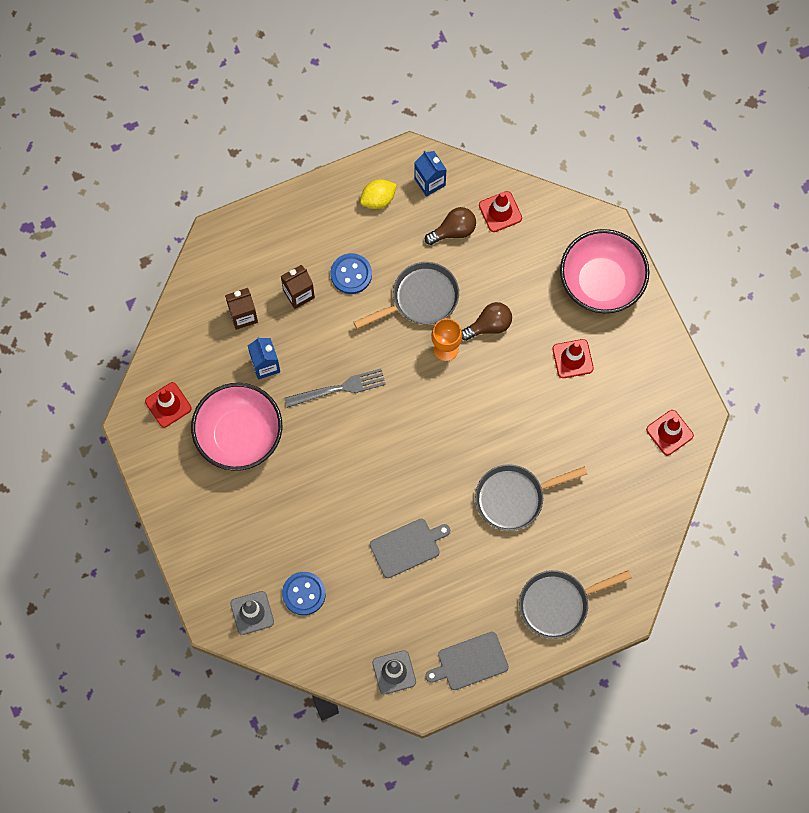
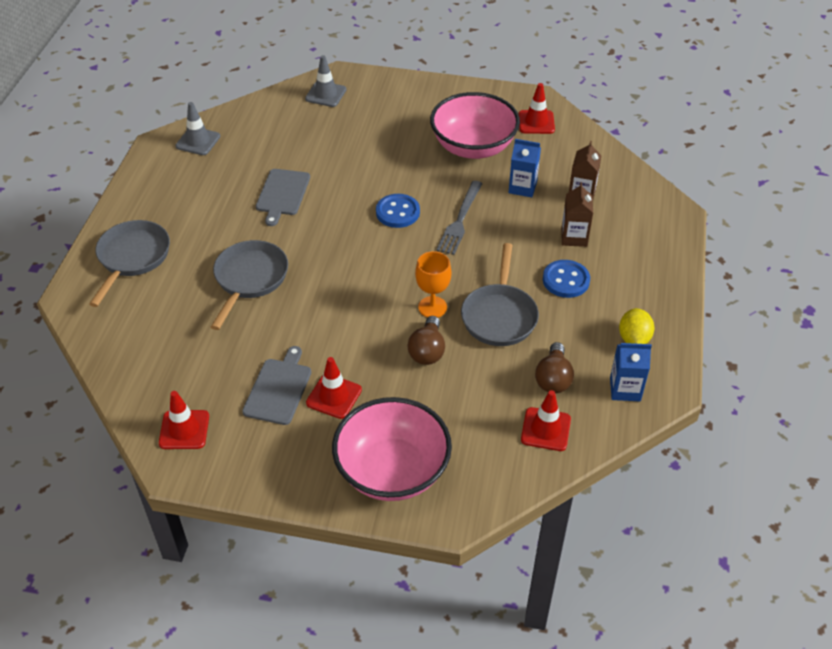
camera: 125 degrees right, 25 degrees down
blue button [282,572,326,615] -> blue button moved to [376,194,420,228]
grey cutting board [425,632,509,690] -> grey cutting board moved to [242,346,311,425]

